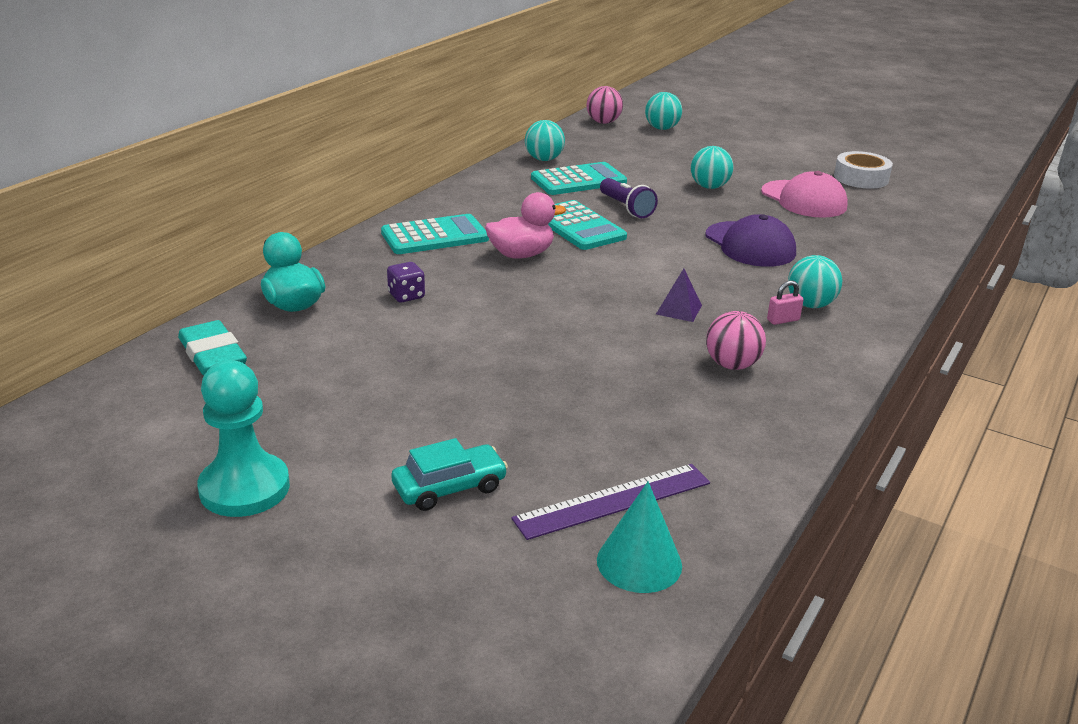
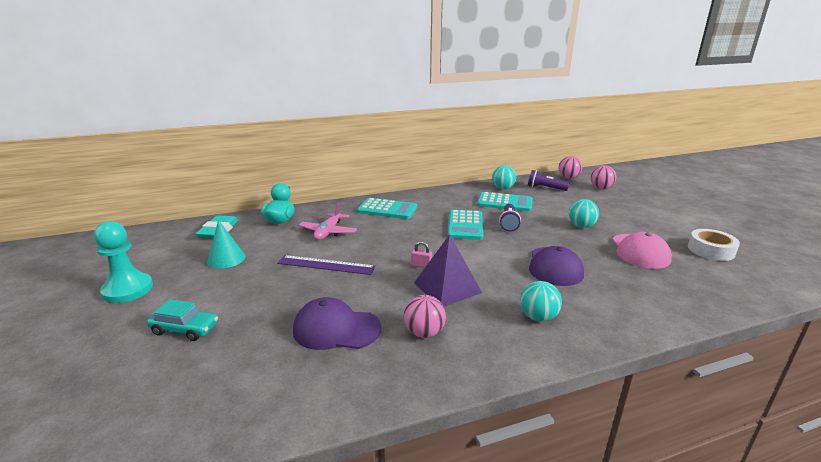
camera: 40 degrees right, 5 degrees down
purple dice [387,262,425,302] -> pink plane [299,202,357,240]
pink duck [485,192,566,259] -> none
purple ruler [511,464,710,540] -> purple ruler moved to [277,255,376,275]
turquoise cone [597,482,682,593] -> turquoise cone moved to [207,220,245,269]
turquoise ball [645,92,682,130] -> pink ball [591,165,616,189]
purple pyramid [656,268,702,322] -> purple pyramid [414,234,482,306], size x1.91
pink padlock [767,280,804,325] -> pink padlock moved to [411,241,432,268]
none -> purple cap [293,297,381,350]
none -> purple flashlight [528,170,569,191]

